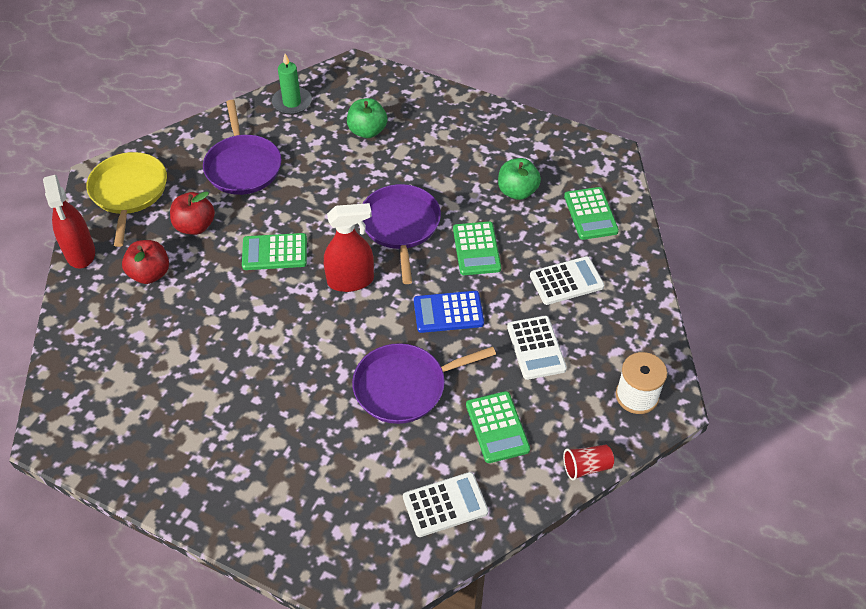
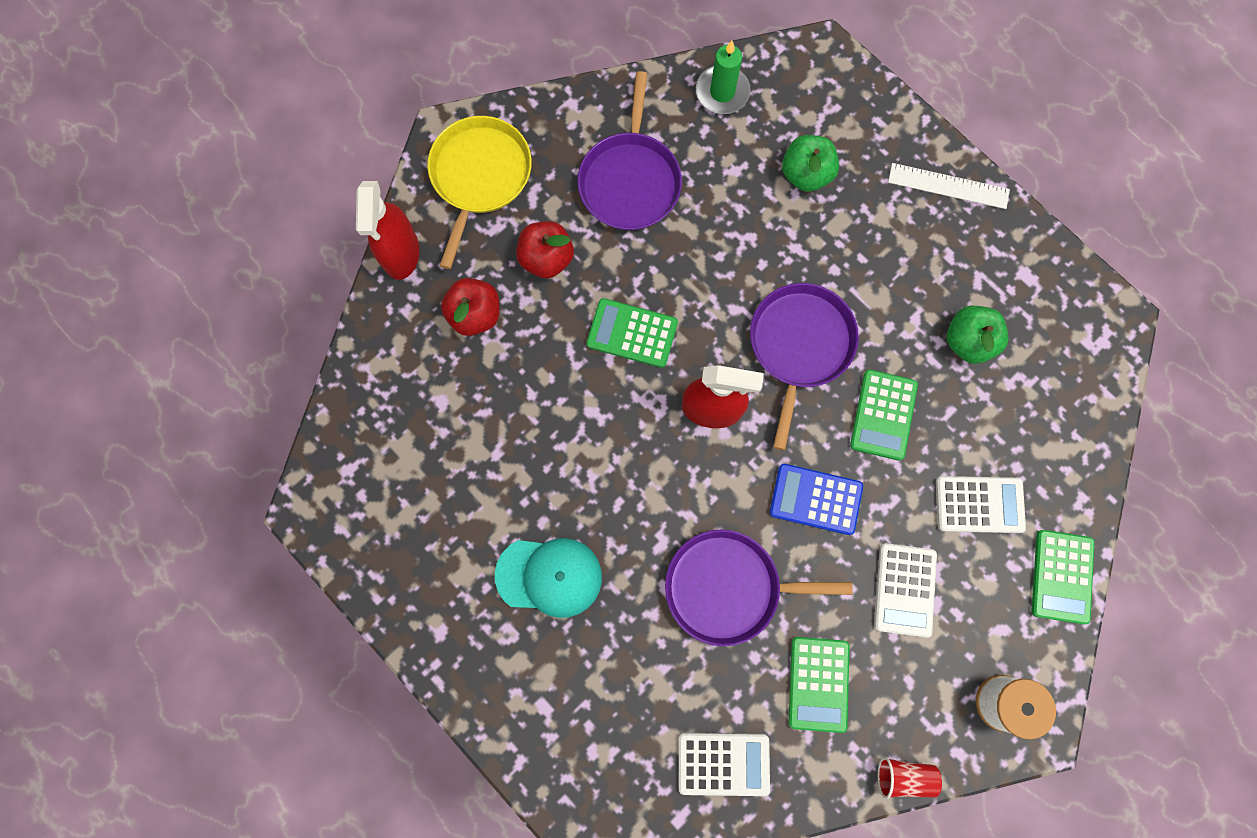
camera: 20 degrees right, 25 degrees up
green calculator [564,187,619,240] -> green calculator moved to [1031,530,1095,624]
none -> turquoise cap [495,538,602,618]
none -> white ruler [888,163,1010,209]

